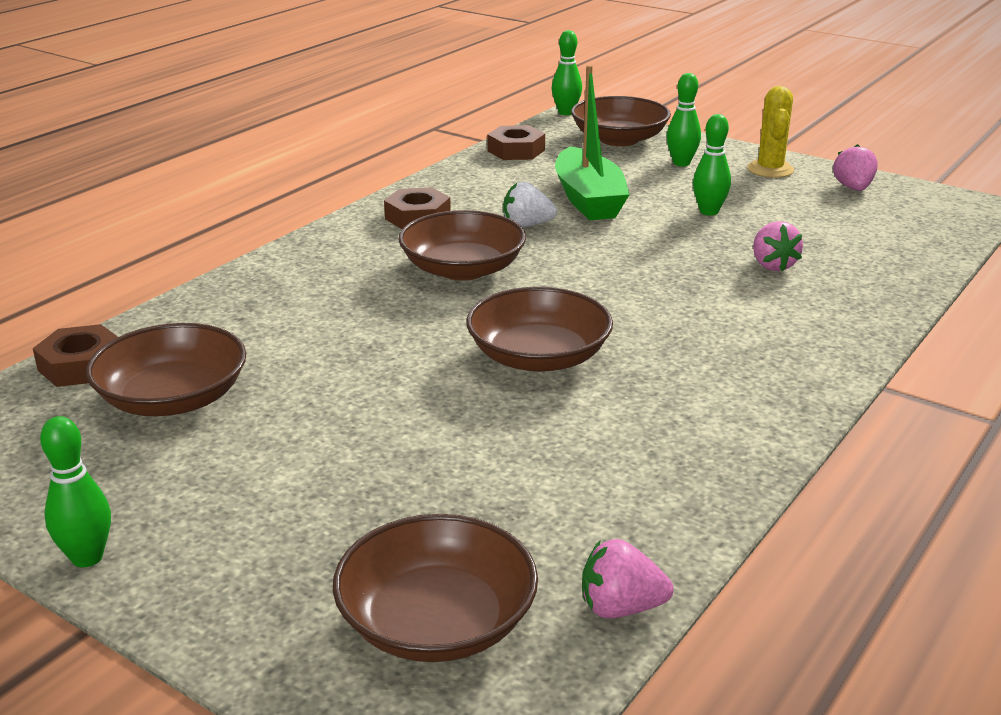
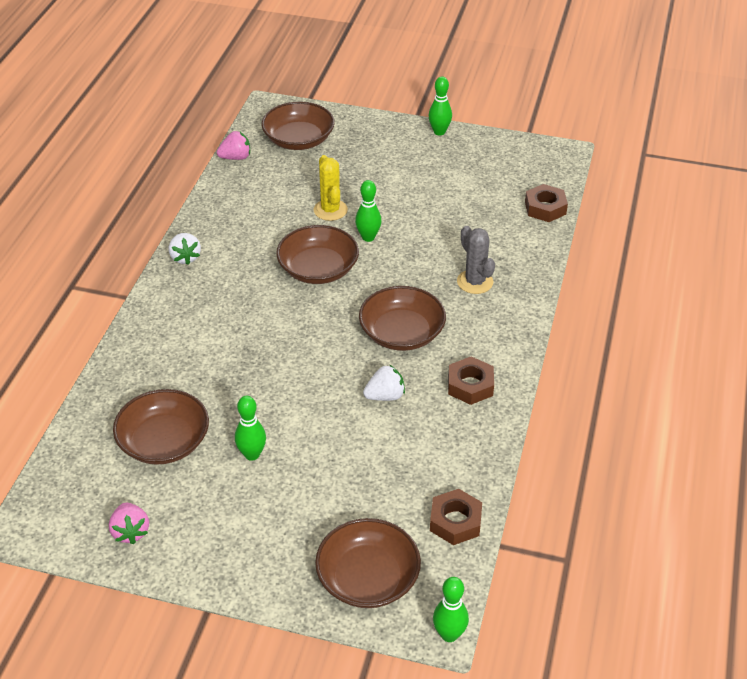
camera: 160 degrees right, 15 degrees up
brown bowl [86,323,246,416] -> brown bowl moved to [113,389,209,465]
green boat [555,65,630,220] -> none
green bowling pin [667,73,701,166] -> green bowling pin moved to [355,180,382,242]
yellow cactus [747,86,794,178] -> yellow cactus moved to [313,155,348,221]
pink strawberry [753,221,803,271] -> none
none -> white strawberry [169,233,201,265]
none -> grey cactus [457,226,495,294]

